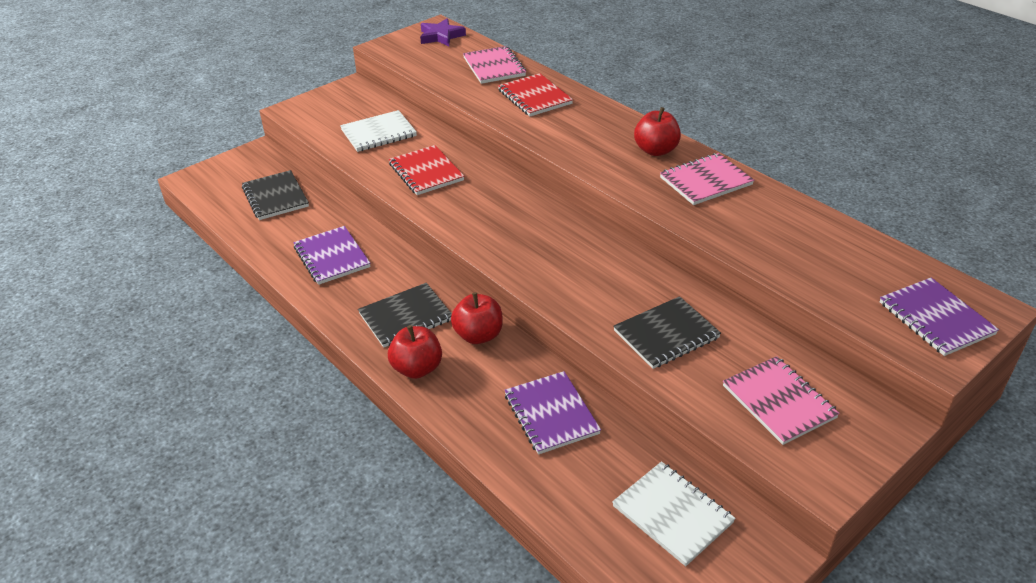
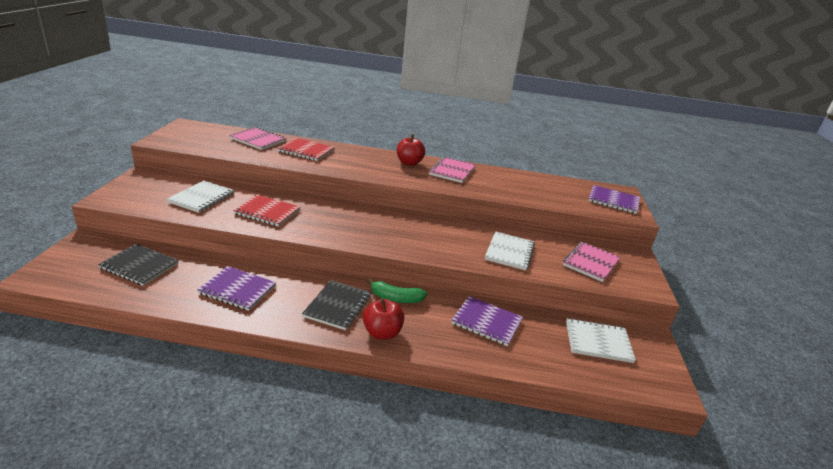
camera: 45 degrees left, 10 degrees down
purple star [420,18,466,46] -> none
red apple [451,292,503,344] -> green banana [367,279,427,303]
black notebook [613,296,721,369] -> white notebook [485,231,535,271]
pink notebook [723,356,840,445] -> pink notebook turned 75 degrees counterclockwise [563,242,620,282]

